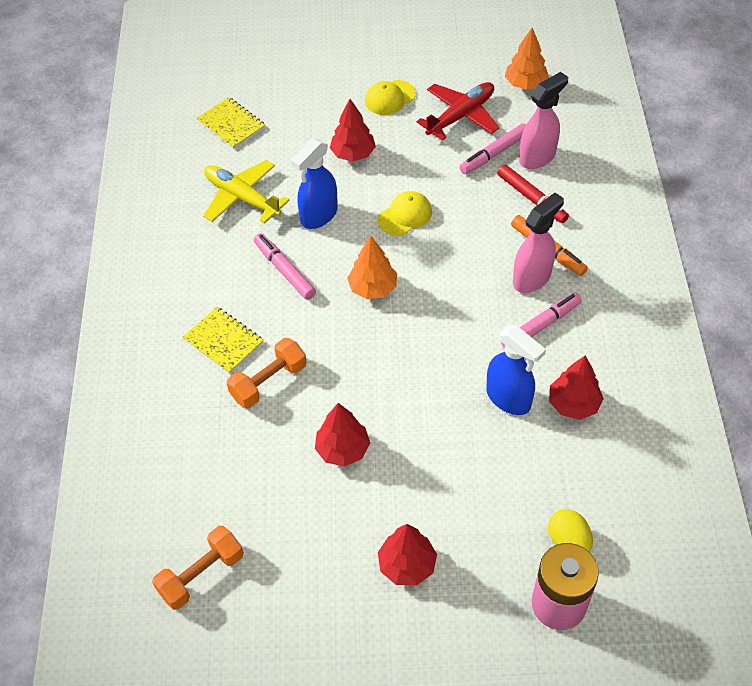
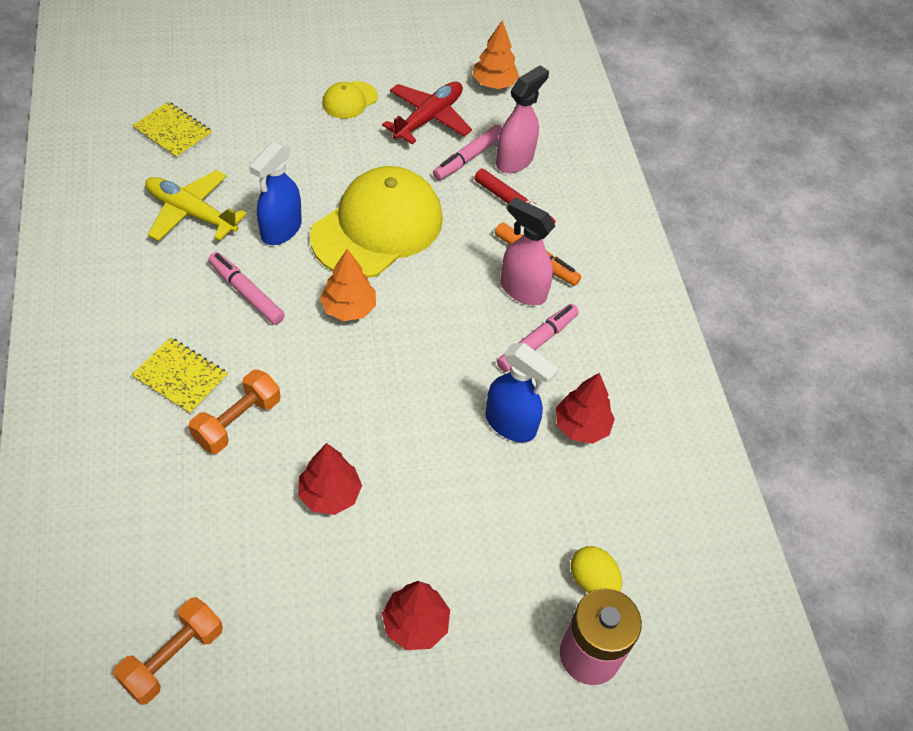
camera: 15 degrees left, 0 degrees up
red tree [330,99,376,161] -> none
yellow cap [378,191,432,236] -> yellow cap [310,166,443,278], size x2.22
pink spray bottle [513,193,564,293] -> pink spray bottle turned 90 degrees counterclockwise [500,197,555,305]

